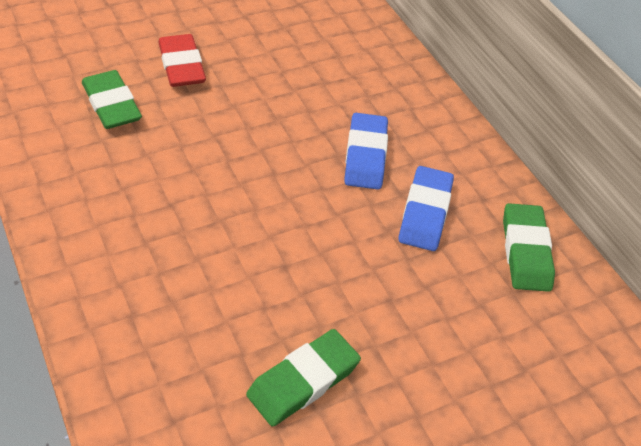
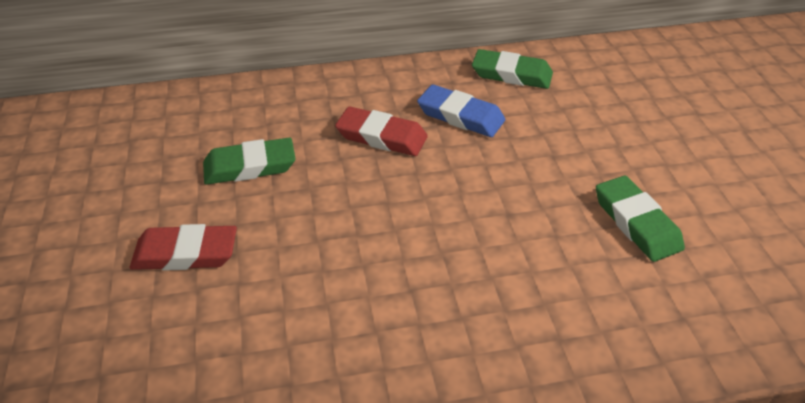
camera: 70 degrees left, 5 degrees down
green eraser [82,70,142,129] -> green eraser moved to [203,137,296,185]
blue eraser [344,113,388,189] -> red eraser [335,107,428,156]

